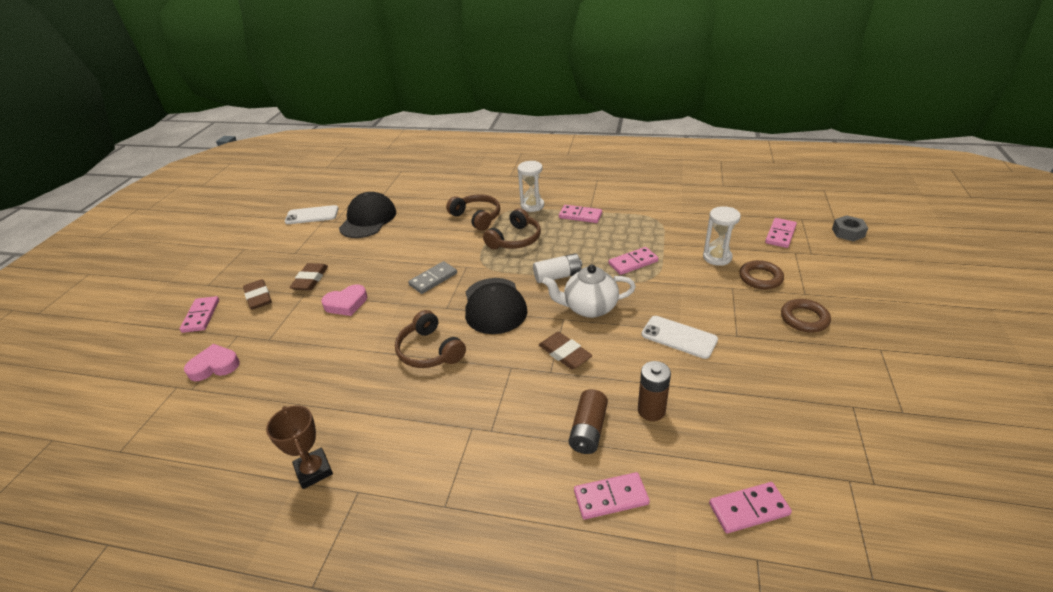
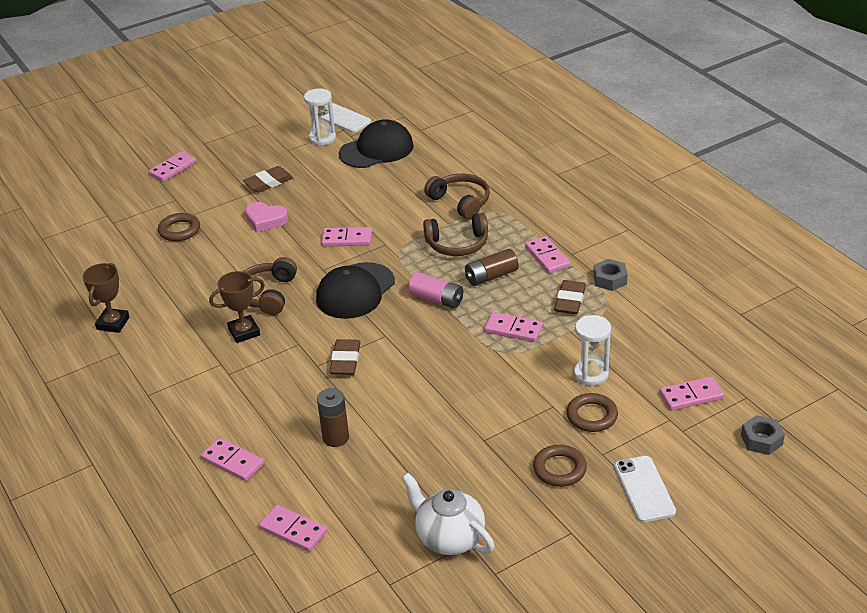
camera: 45 degrees right, 0 degrees up
pink heart [184,344,240,381] -> none
brown eraser [243,279,272,310] -> brown eraser moved to [554,280,586,314]
grey domino [408,261,457,294] -> pink domino [321,227,372,246]
brown headphones [446,194,500,231] -> brown headphones turned 45 degrees counterclockwise [424,173,490,219]
white hourglass [518,161,544,212] -> white hourglass moved to [304,88,336,146]
white battery [533,253,582,283] -> pink battery [409,272,463,309]
white teapot [542,265,636,318] -> white teapot moved to [402,473,495,555]
brown battery [569,389,608,454] -> brown battery moved to [465,249,519,286]
white phone [641,316,718,359] -> white phone moved to [614,456,676,522]
none -> brown ring [158,213,200,241]
none -> brown trophy [209,271,265,343]
none -> grey nut [593,259,628,291]

